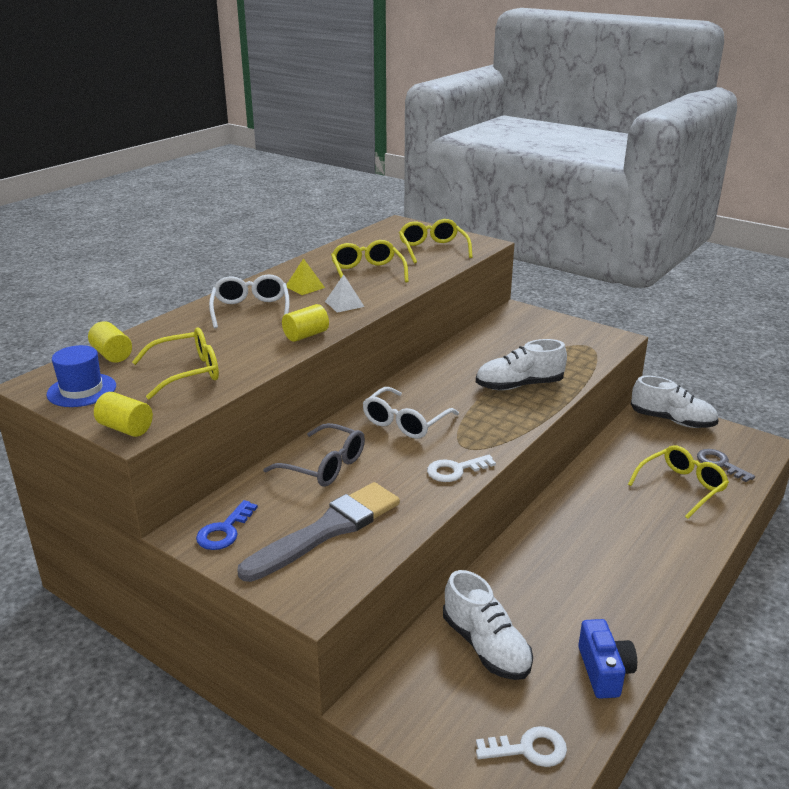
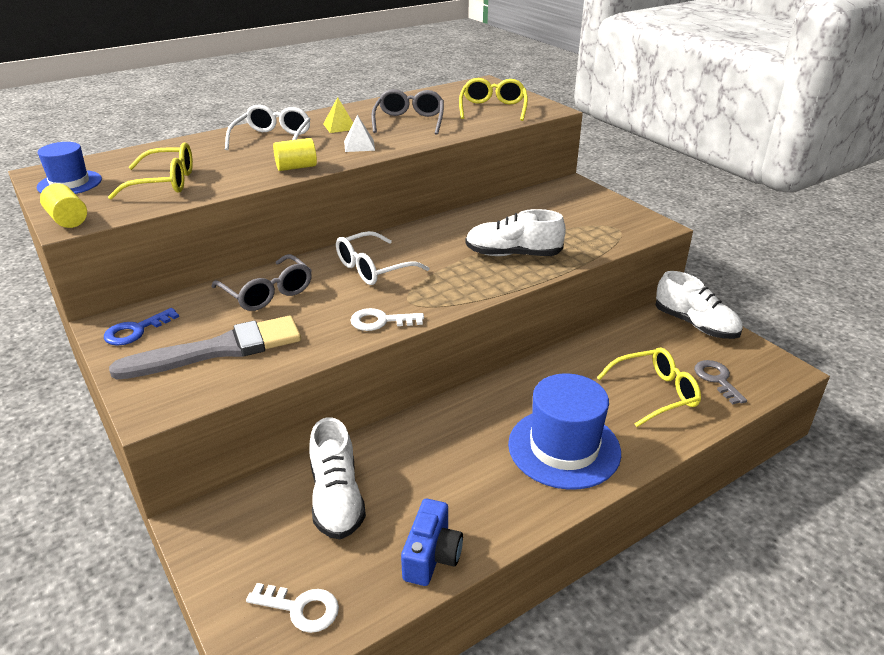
camera: 20 degrees right, 5 degrees up
yellow cylinder [88,321,132,363] -> none
yellow glasses [331,240,409,282] -> grey glasses [371,89,444,135]
none -> blue hat [508,373,621,490]

